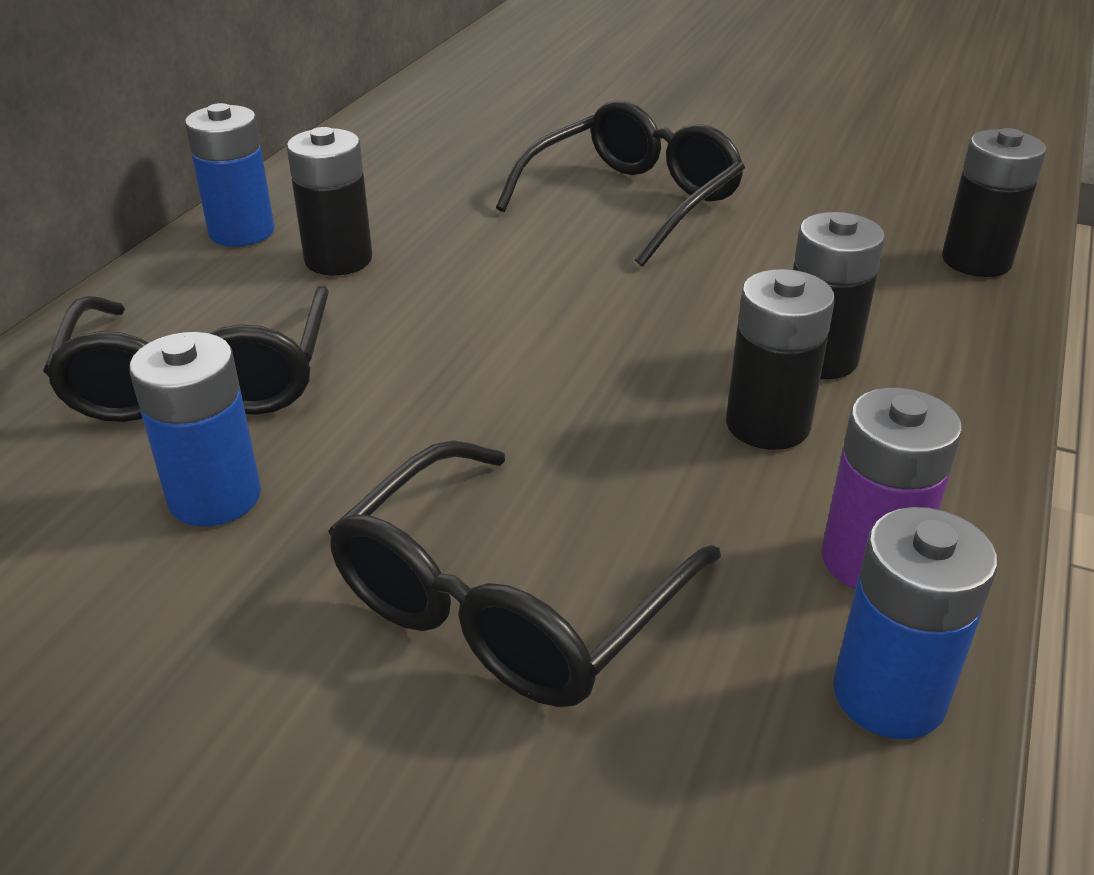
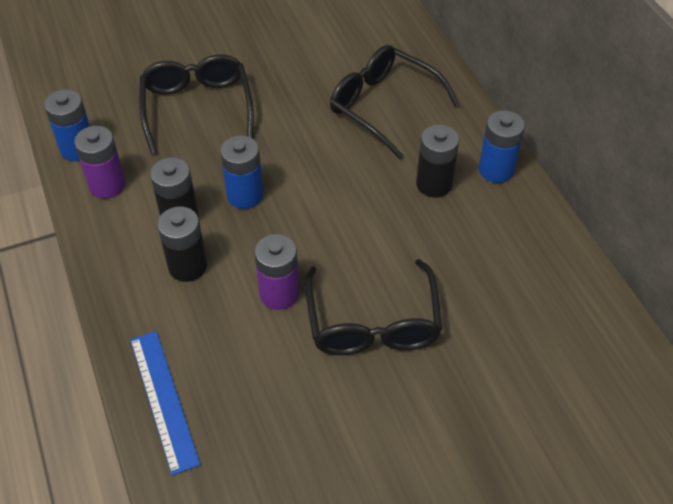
camera: 135 degrees right, 15 degrees up
blue battery [129,332,261,526] -> blue battery moved to [220,136,263,209]
black battery [942,128,1046,277] -> blue ruler [130,331,201,476]
none -> purple battery [254,234,299,310]

